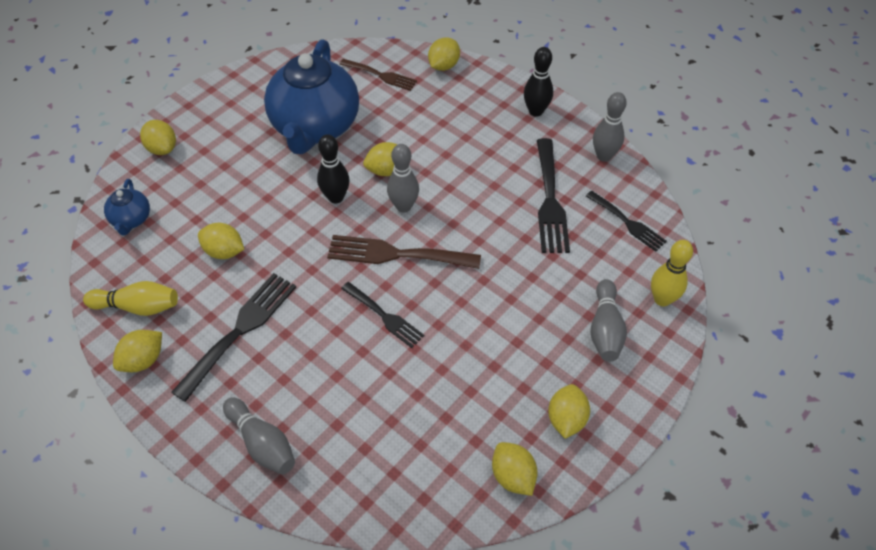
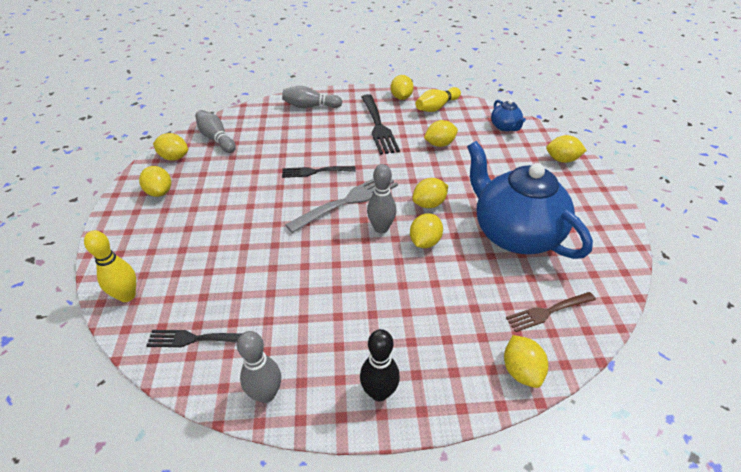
camera: 135 degrees right, 10 degrees down
blue teapot [104,179,150,236] -> blue teapot turned 150 degrees counterclockwise [491,100,526,131]
black bowling pin [317,134,349,203] -> yellow lemon [412,178,448,208]
brown fork [327,235,481,269] -> grey fork [285,178,398,233]
black fork [537,138,570,253] -> none
grey bowling pin [590,279,627,362] -> grey bowling pin moved to [195,110,236,153]

